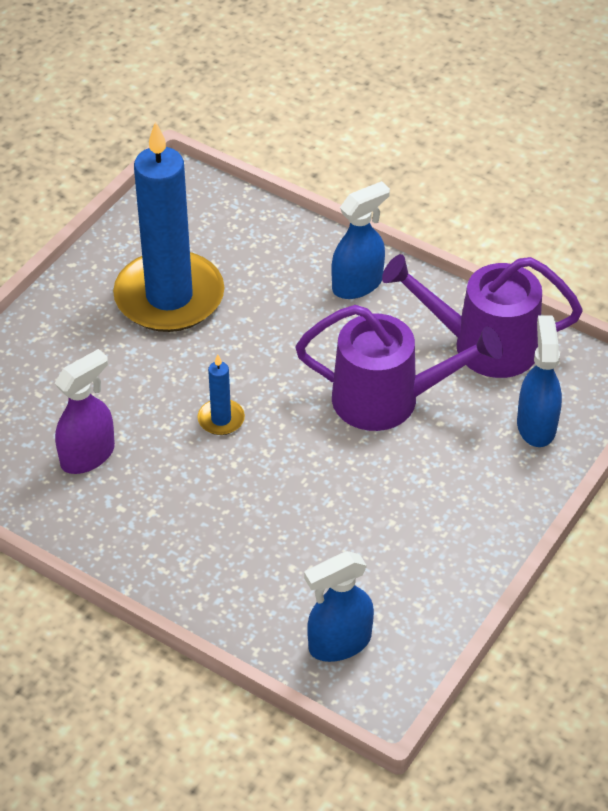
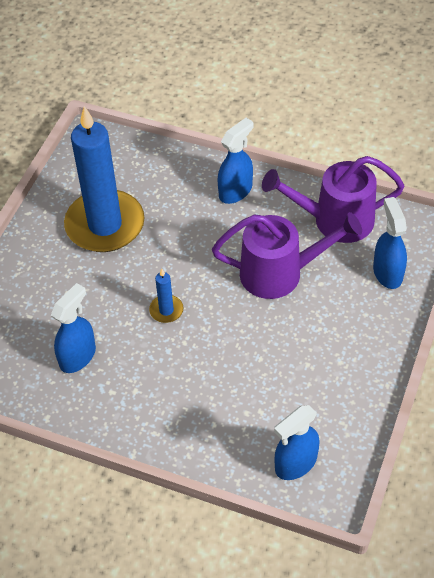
camera: 10 degrees left, 5 degrees up
purple spray bottle [55,349,115,474] -> blue spray bottle [51,283,96,373]

